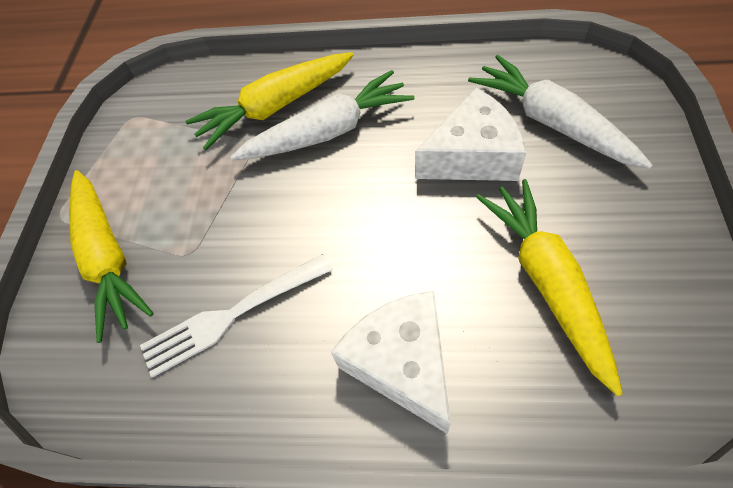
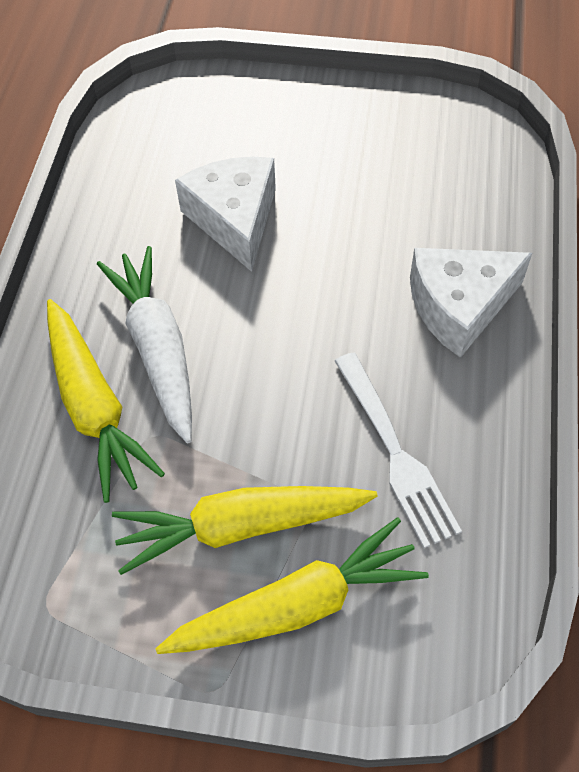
camera: 90 degrees left, 0 degrees up
white carrot [468,55,652,169] -> none
yellow carrot [476,179,623,396] -> yellow carrot moved to [112,486,378,575]

